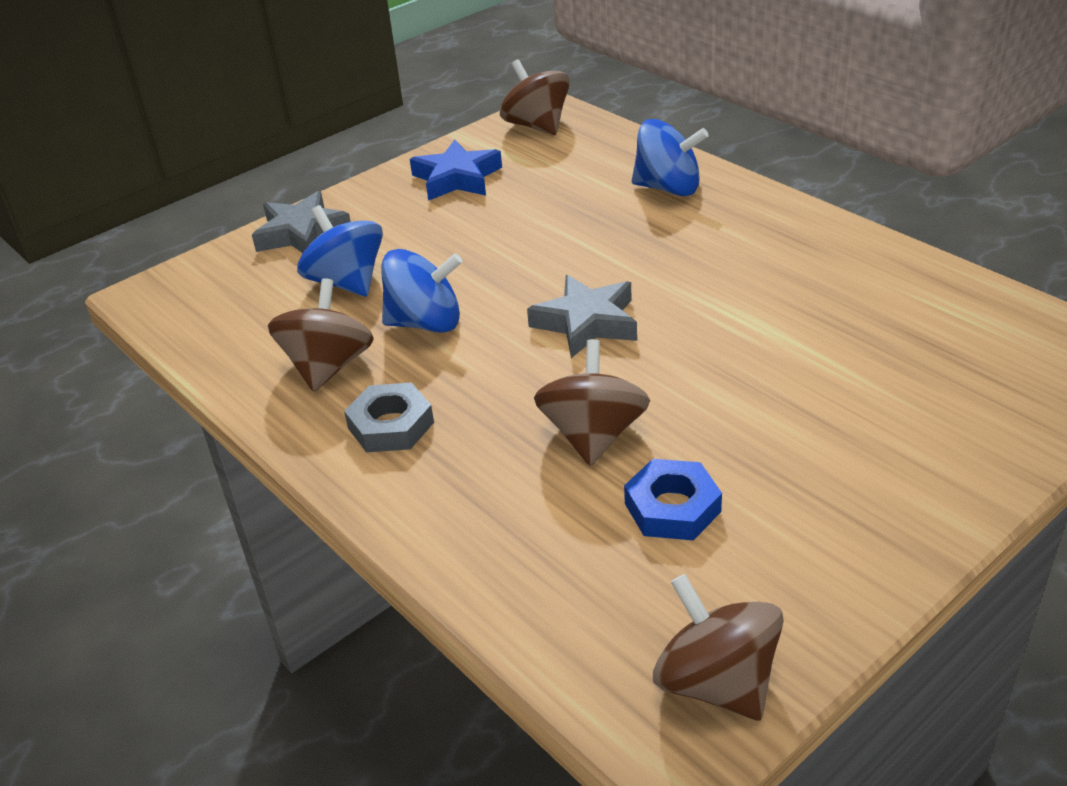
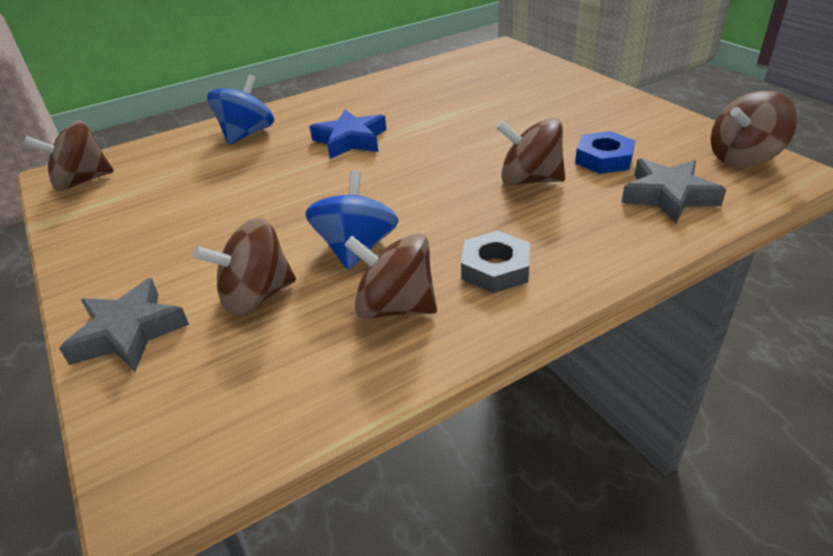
camera: 80 degrees left, 0 degrees up
blue spinning top [297,205,383,297] -> brown spinning top [193,218,296,316]
blue star [410,139,502,201] -> blue star moved to [309,110,386,159]
grey star [527,275,637,358] -> grey star moved to [621,159,727,223]

